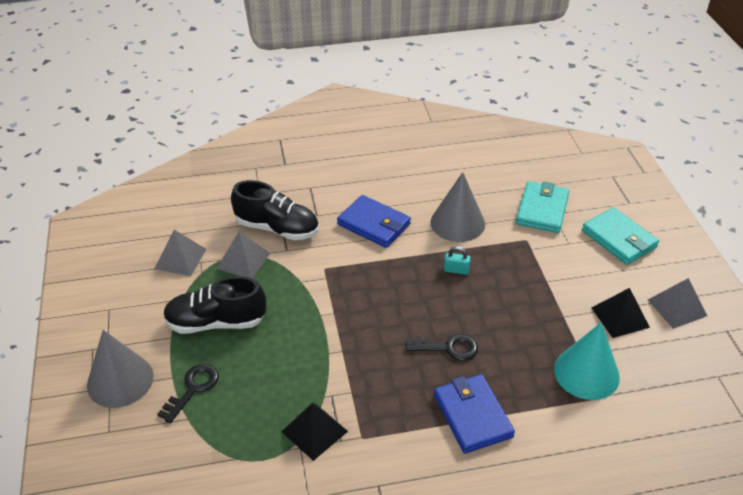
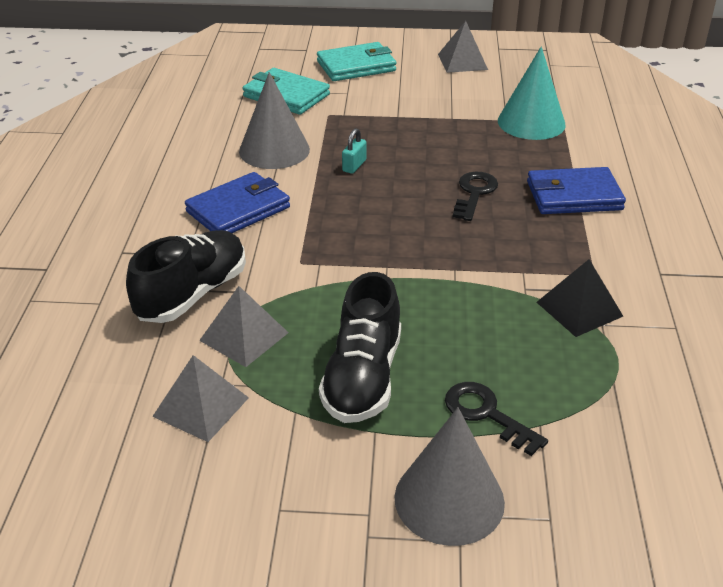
camera: 75 degrees left, 5 degrees down
black pyramid [592,288,650,338] -> none

